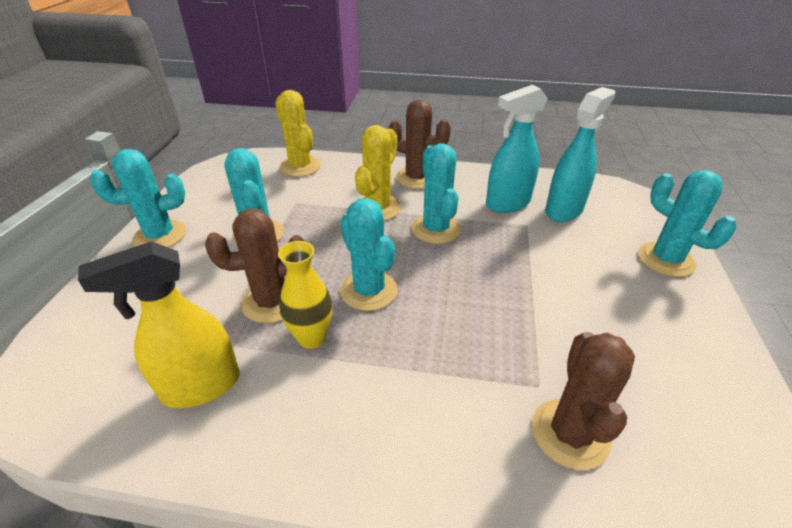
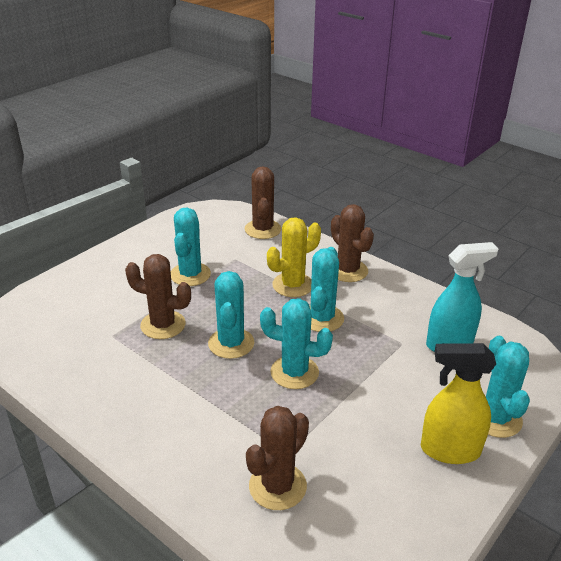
camera: 30 degrees right, 5 degrees down
yellow spray bottle [78,241,240,408] -> yellow spray bottle moved to [421,343,496,464]
turquoise cactus [90,149,186,247] -> turquoise cactus moved to [260,298,333,389]
yellow cactus [275,90,321,177] -> brown cactus [245,166,281,239]
yellow vase [278,241,332,349] -> none
turquoise spray bottle [486,85,548,213] -> none

